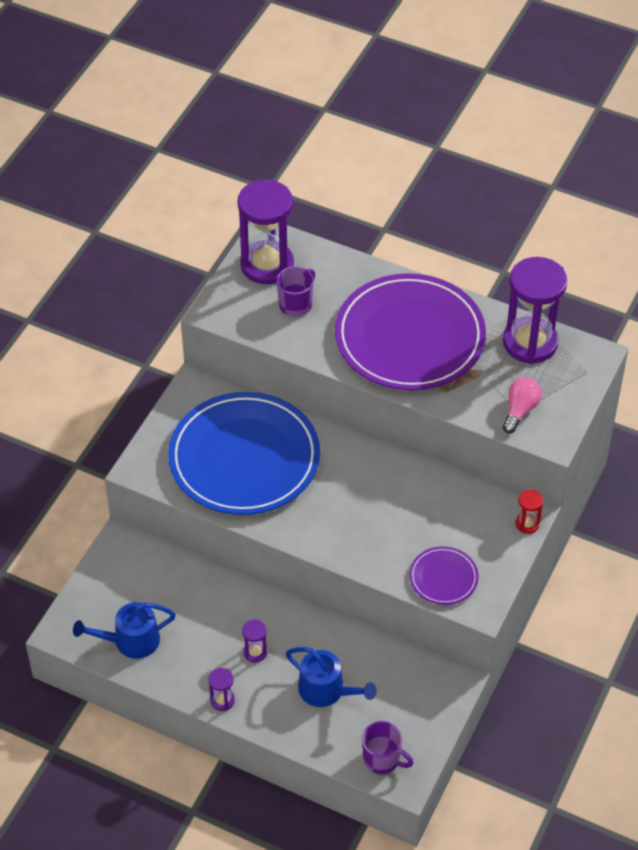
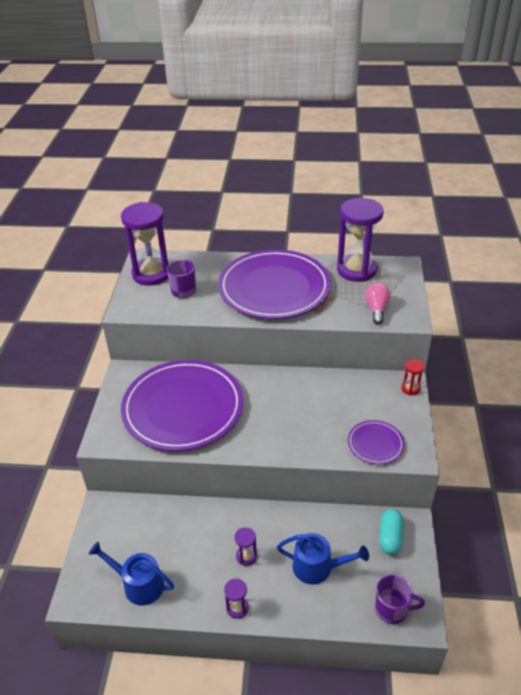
camera: 20 degrees left, 10 degrees down
blue watering can [73,602,176,659] -> blue watering can turned 60 degrees clockwise [89,542,174,606]
blue plate [168,392,320,515] -> purple plate [121,360,243,451]
none -> turquoise capsule [379,509,404,555]

